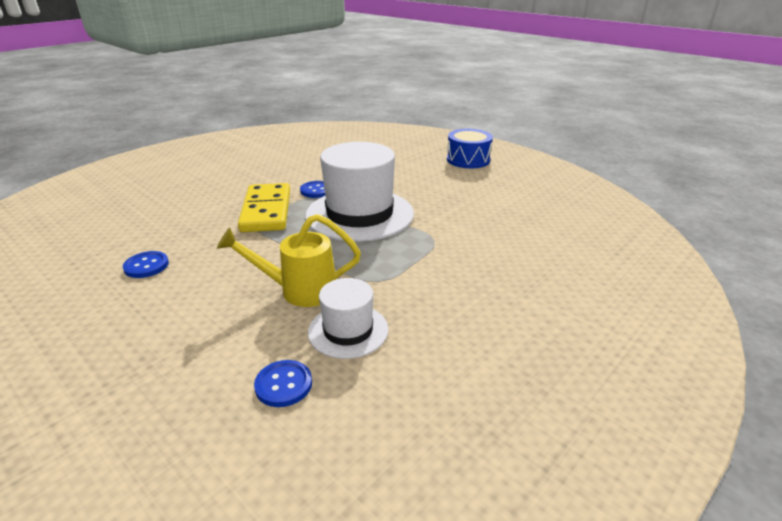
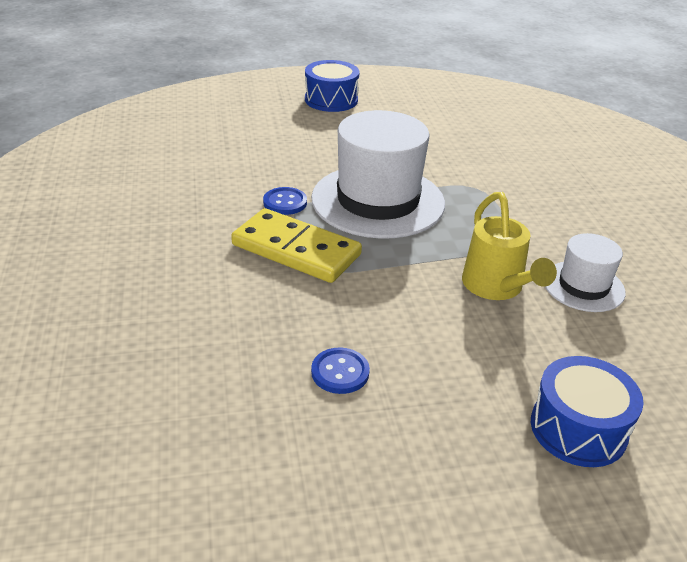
camera: 55 degrees left, 5 degrees up
yellow watering can [217,214,361,307] -> yellow watering can turned 45 degrees counterclockwise [462,192,557,300]
blue button [254,360,312,407] -> none
none -> blue drum [531,356,644,467]

